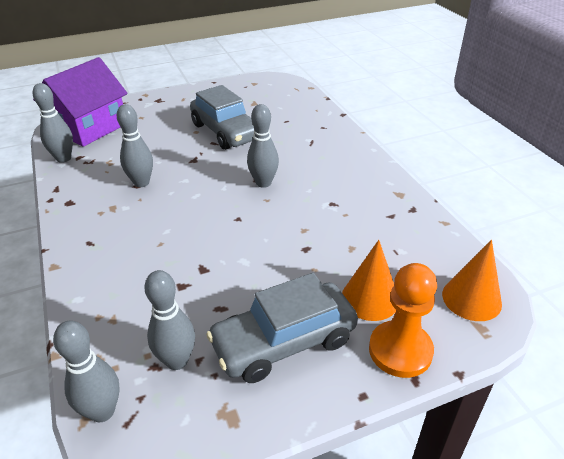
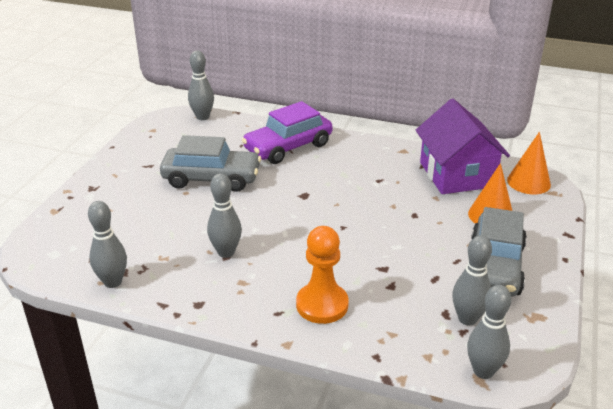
camera: 50 degrees left, 5 degrees down
purple house [33,57,128,147] -> purple house moved to [416,99,510,194]
grey bowling pin [247,104,279,188] -> grey bowling pin moved to [188,51,214,120]
orange pawn [369,263,437,378] -> orange pawn moved to [296,226,349,324]
none -> purple car [242,101,332,164]

